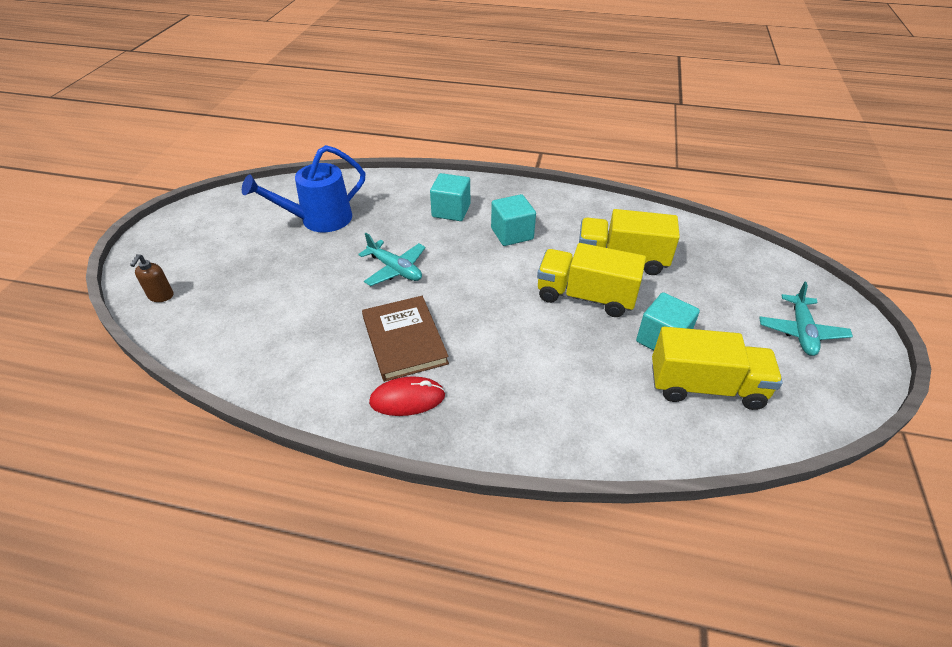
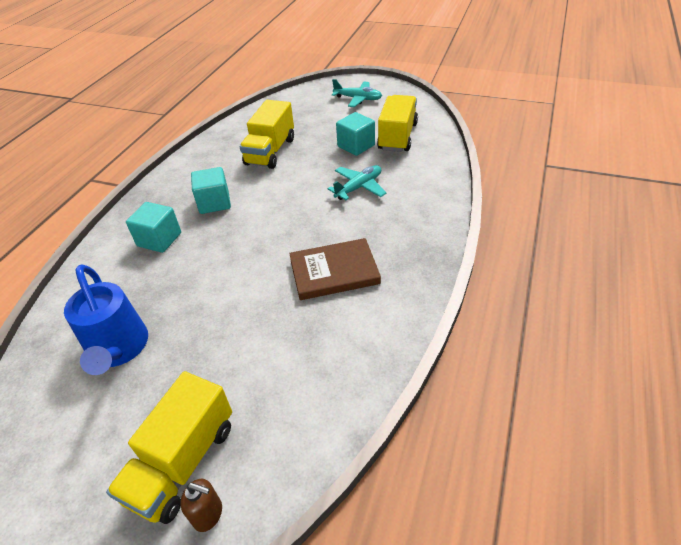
camera: 80 degrees left, 0 degrees up
turquoise plane [358,233,426,286] -> turquoise plane moved to [328,165,387,200]
red mouse [369,376,445,416] -> none
yellow truck [537,243,646,317] -> yellow truck moved to [106,371,232,524]

